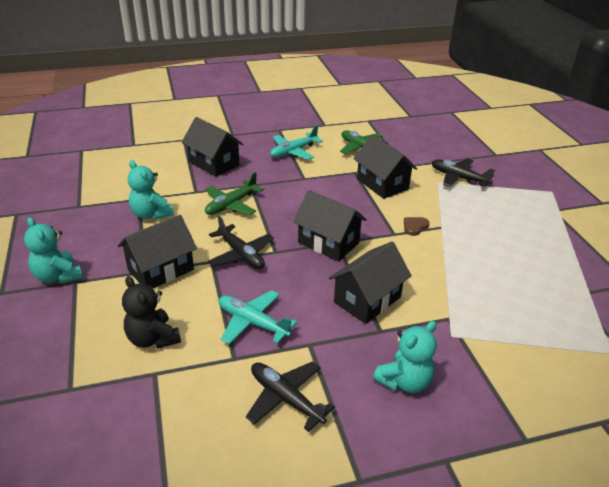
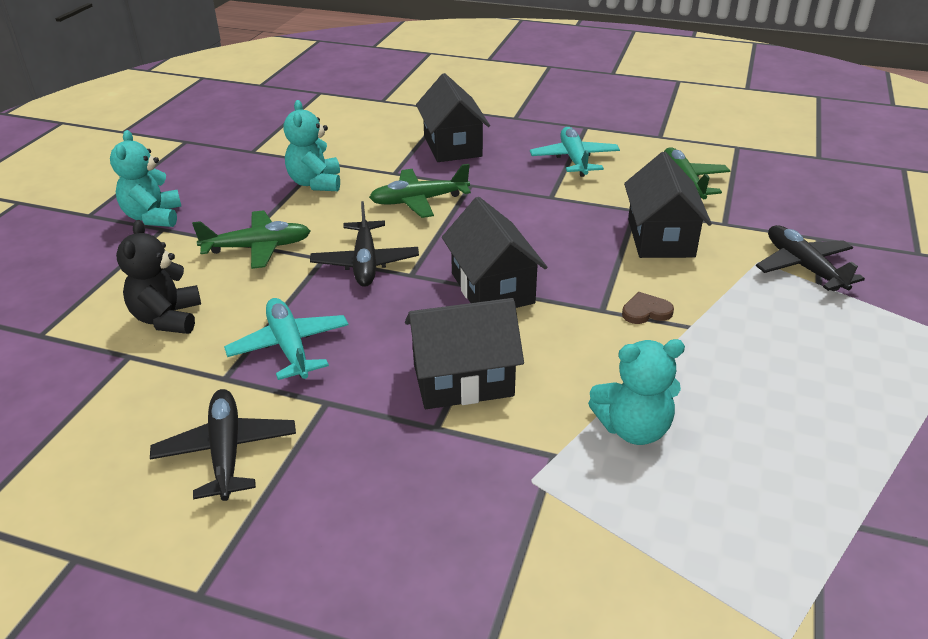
camera: 35 degrees right, 0 degrees up
black house [118,215,197,289] -> green plane [192,210,310,269]
turquoise plane [270,125,323,160] -> turquoise plane turned 90 degrees clockwise [530,127,620,177]
turquoise teddy bear [373,321,437,393] -> turquoise teddy bear moved to [588,339,685,445]

